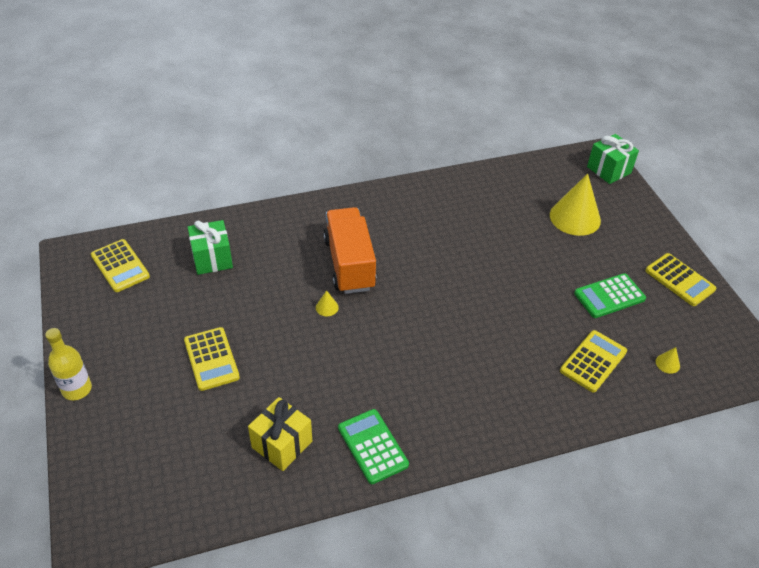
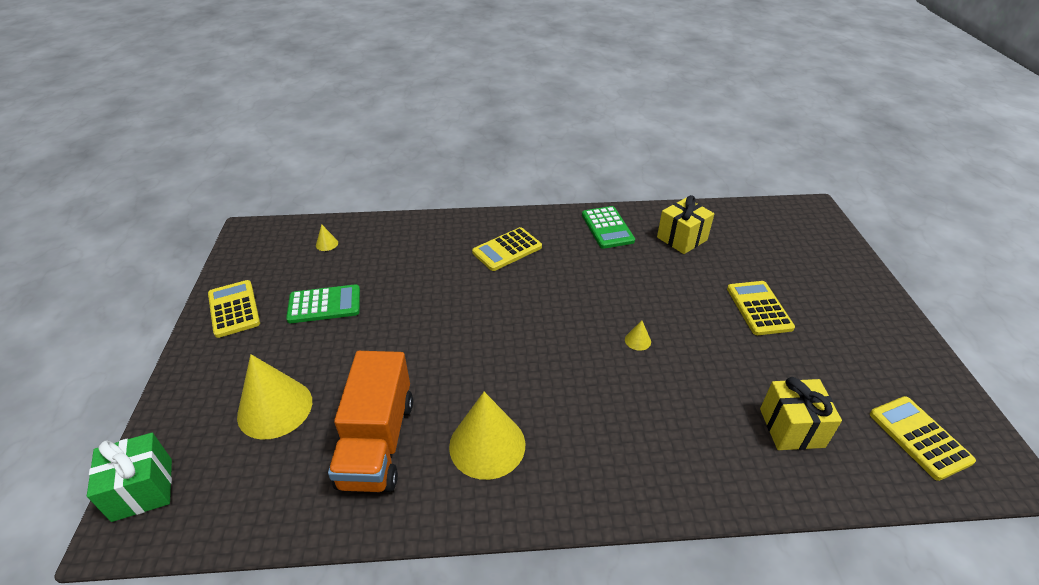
camera: 165 degrees left, 5 degrees down
yellow bottle [45,328,92,400] -> none
green gift [188,220,233,275] -> yellow gift [760,377,842,450]
orange truck [323,207,377,294] -> orange truck moved to [328,351,413,492]
yellow calculator [560,330,627,392] -> yellow calculator moved to [472,227,542,271]
none -> yellow cone [449,392,525,480]

